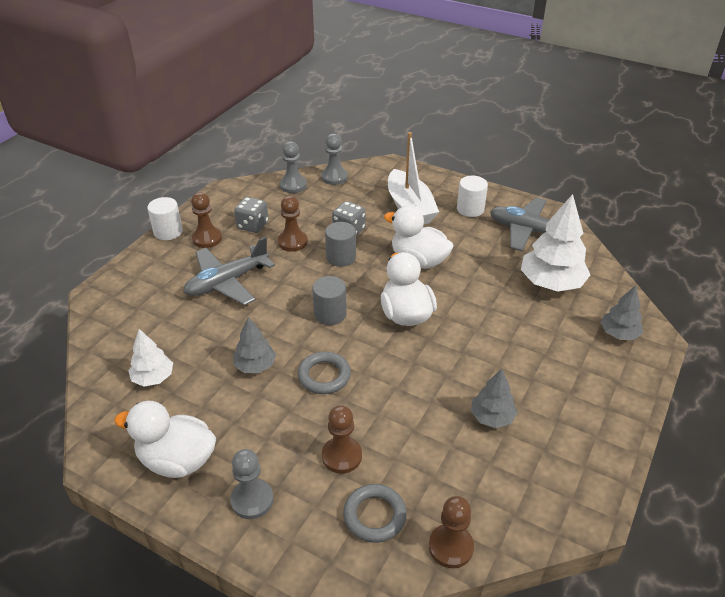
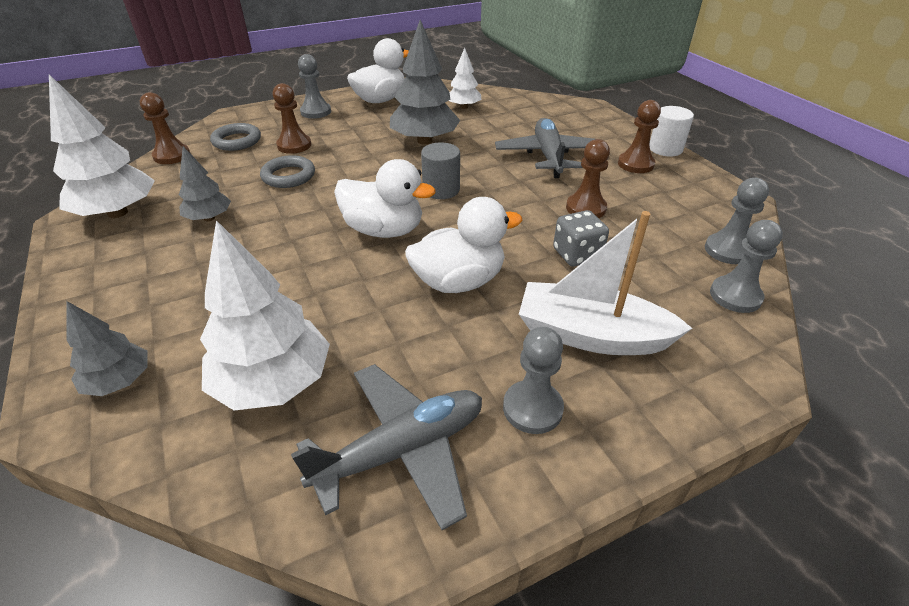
camera: 125 degrees right, 0 degrees up
grey tree [233,317,276,373] -> grey tree [390,20,460,145], size x1.76
grey dice [234,197,269,233] -> none
grey ring [298,352,351,394] -> grey ring moved to [260,155,315,188]
grey cylinder [325,222,356,267] -> none
white cylinder [457,176,488,217] -> grey pawn [503,327,564,434]
none -> white tree [49,75,155,218]

